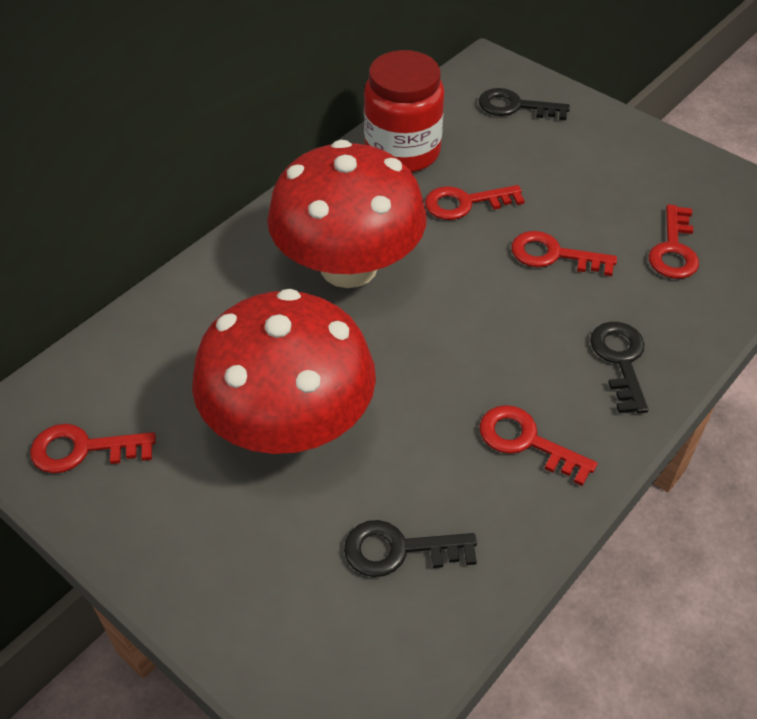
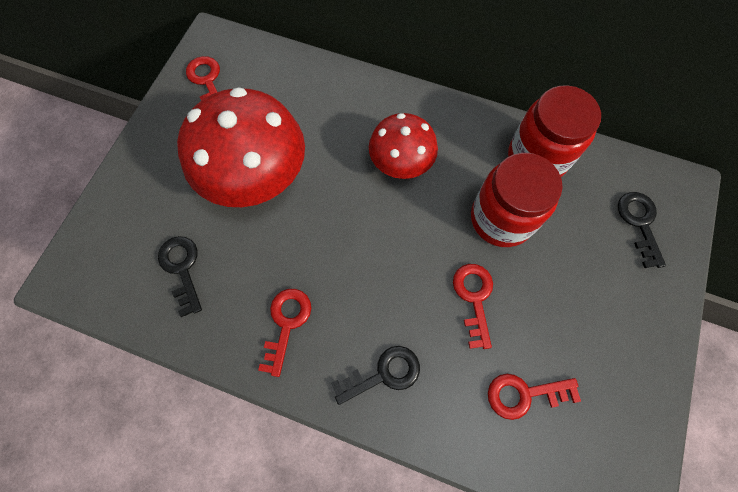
camera: 70 degrees right, 20 degrees up
red mushroom [267,140,427,288] -> red mushroom [369,113,438,179], size x0.59
red key [425,185,525,220] -> red jar [471,153,563,247]

